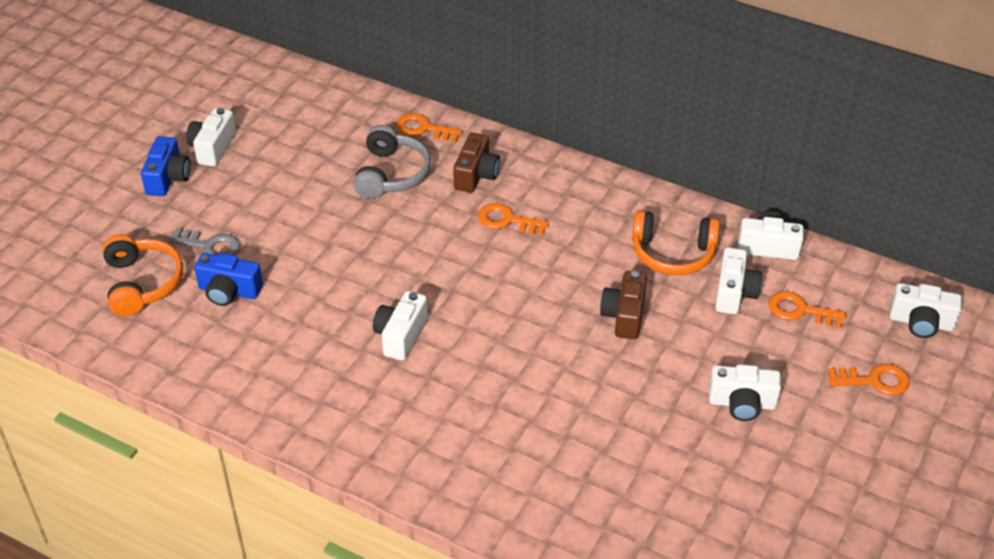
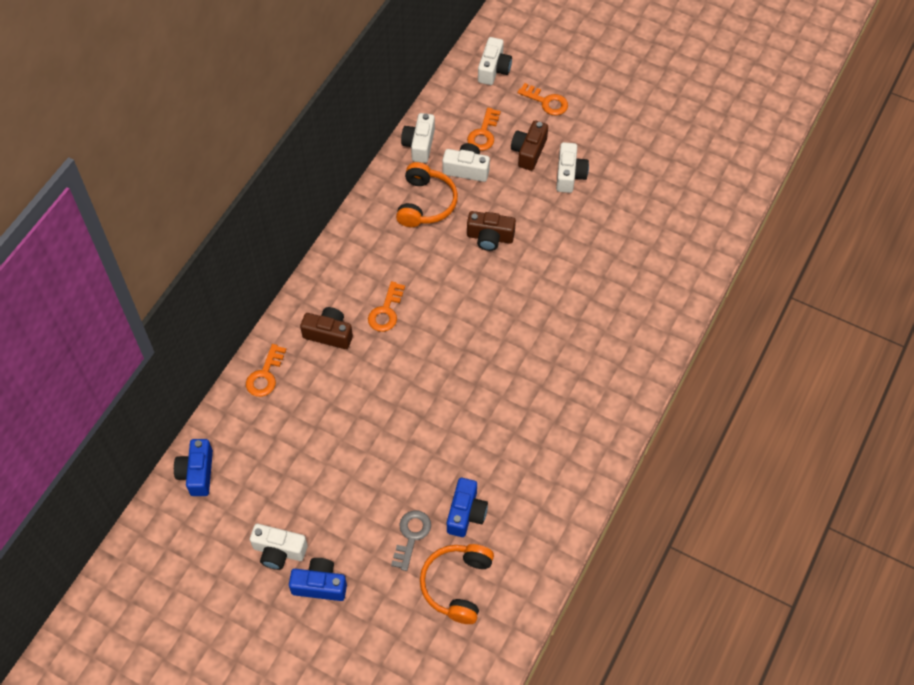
camera: 90 degrees left, 15 degrees up
orange headphones [103,234,183,316] -> orange headphones turned 60 degrees counterclockwise [420,544,494,624]
grey headphones [353,125,431,199] -> none
white camera [373,291,428,361] -> none
orange key [828,364,910,395] -> orange key turned 120 degrees clockwise [518,83,568,115]
none -> blue camera [174,439,213,496]
none -> brown camera [511,121,548,171]

